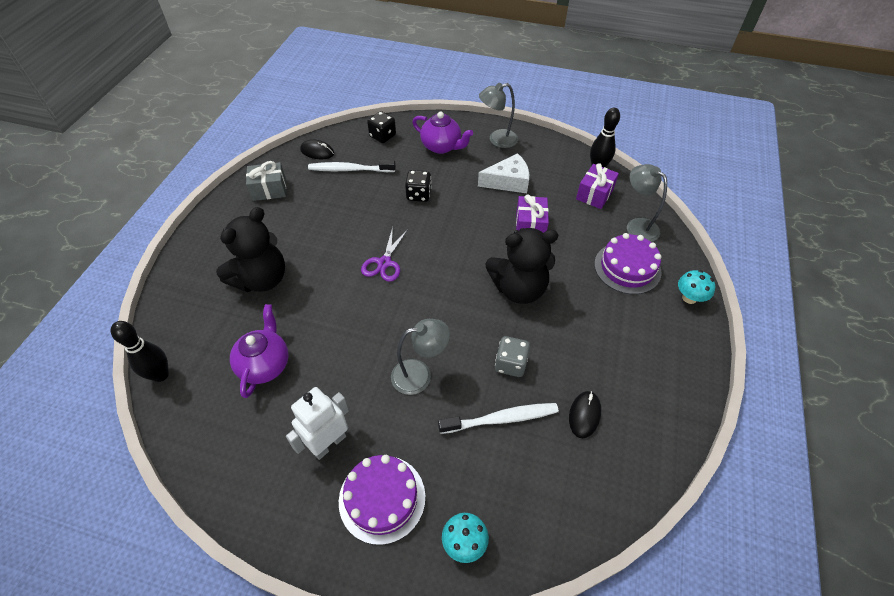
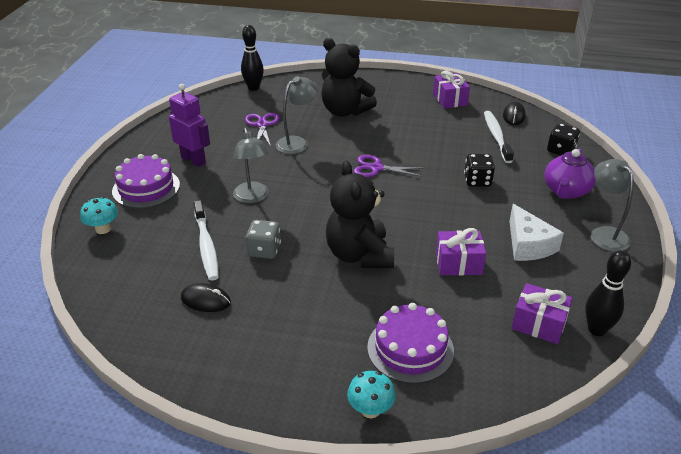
camera: 85 degrees right, 15 degrees down
purple teapot [230,304,289,398] -> purple scissors [245,113,280,147]
grey gift [246,161,286,201] -> purple gift [433,71,470,109]
white robot [286,387,349,460] -> purple robot [169,84,210,167]
grey lamp [627,164,667,242] -> grey lamp moved to [276,76,318,154]

